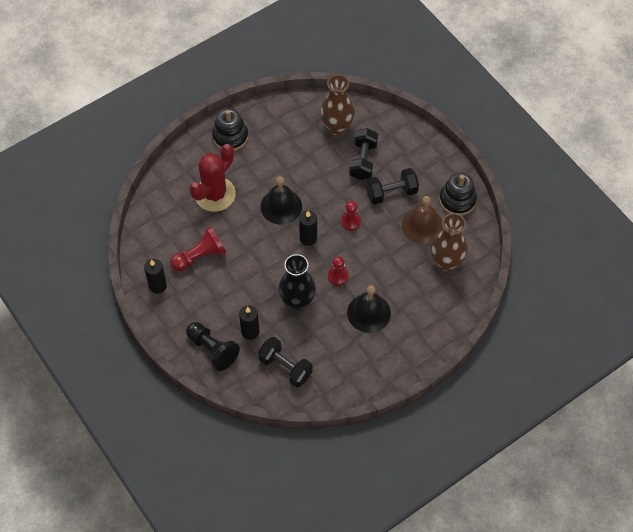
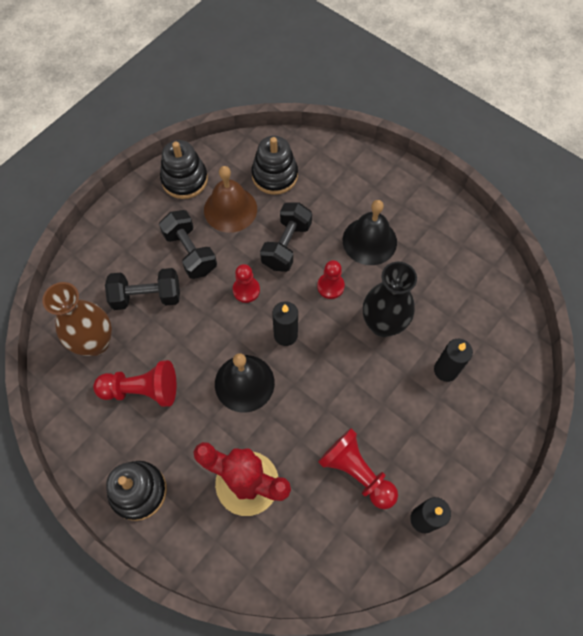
camera: 105 degrees left, 5 degrees up
black pawn [186,322,240,371] -> none
black dumbbell [258,337,313,387] -> black dumbbell moved to [260,202,312,272]
brown vase [431,213,468,271] -> black stacking toy [251,136,298,195]
none -> red pawn [93,360,176,407]

